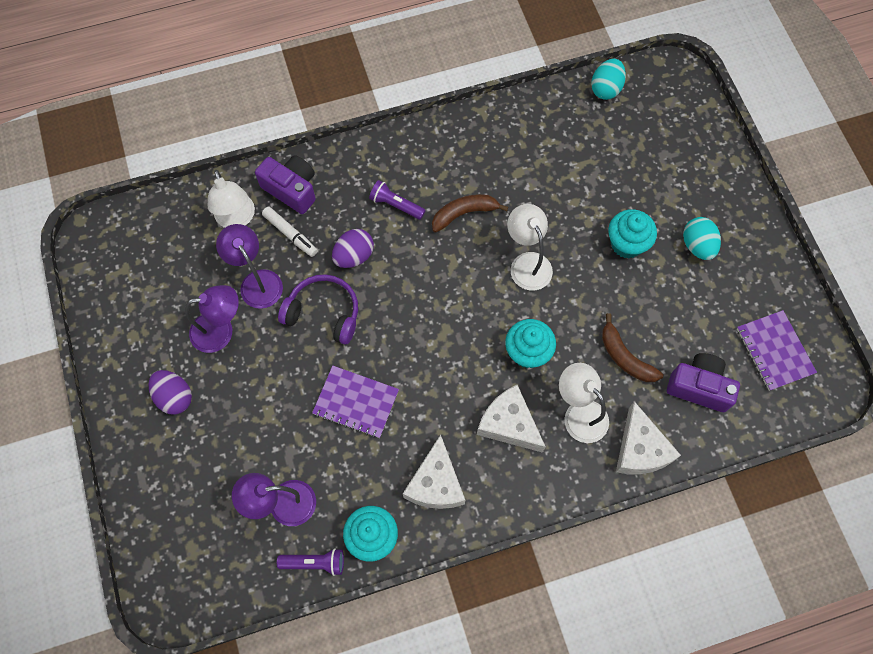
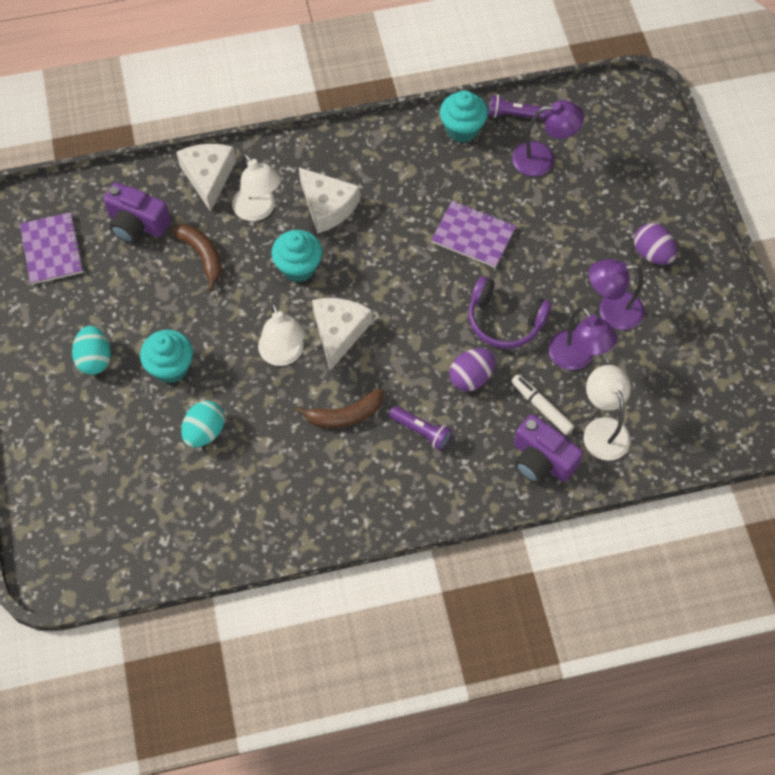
camera: 175 degrees left, 5 degrees down
white cheese [403,435,465,509] -> white cheese moved to [312,298,372,371]
turquoise egg [591,58,626,100] -> turquoise egg moved to [181,401,225,447]

